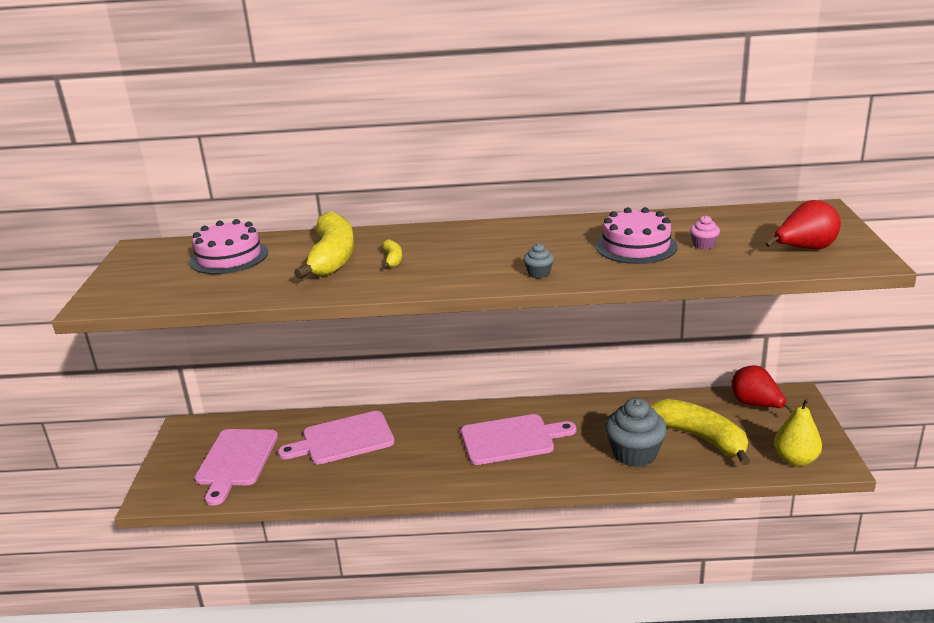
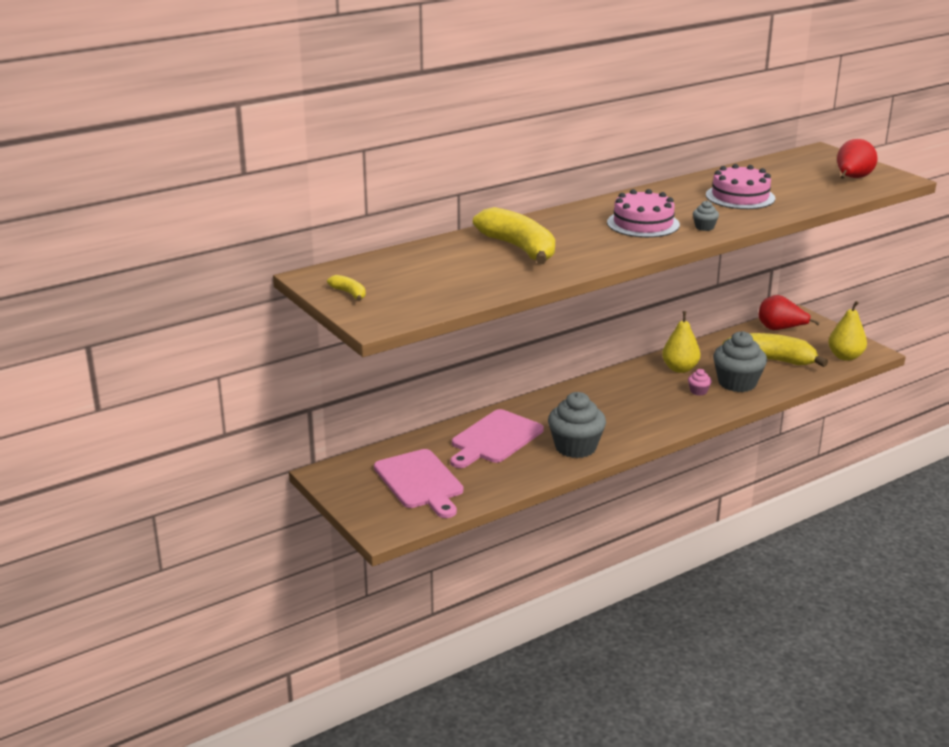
camera: 35 degrees left, 0 degrees up
pink cake [189,219,268,274] -> pink cake moved to [607,189,680,238]
yellow banana [382,239,402,269] -> yellow banana moved to [327,275,366,301]
pink cutting board [461,414,576,465] -> none
pink cupcake [690,215,720,249] -> pink cupcake moved to [688,369,712,396]
none -> grey cupcake [548,392,606,458]
none -> yellow pear [662,311,701,373]

